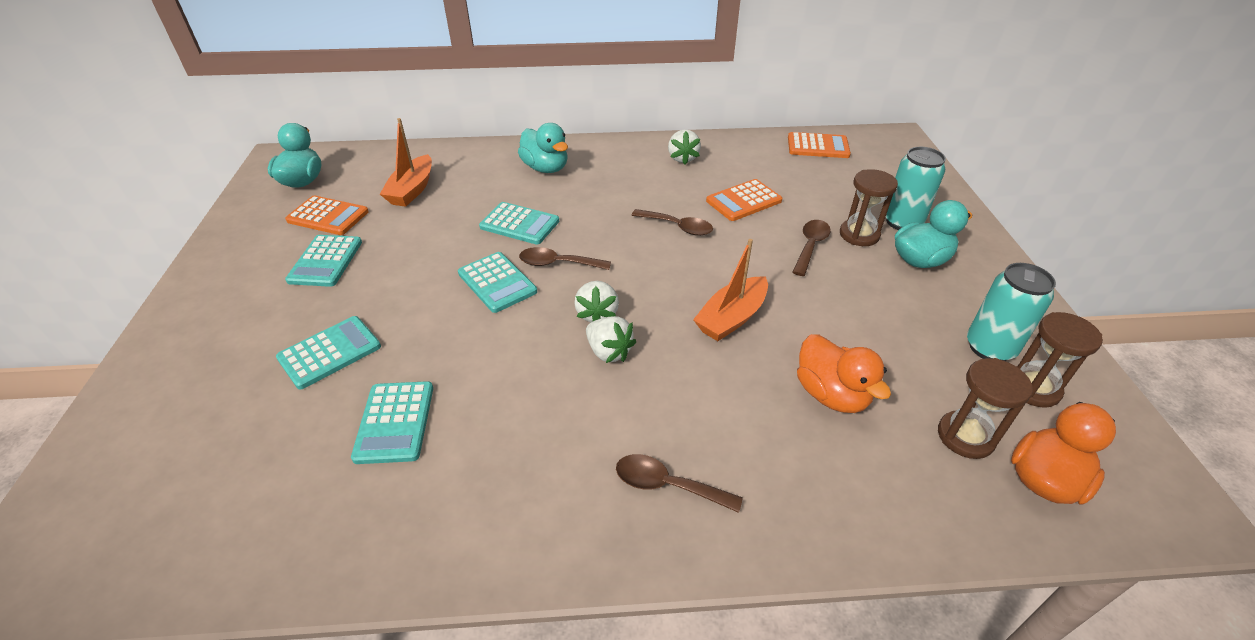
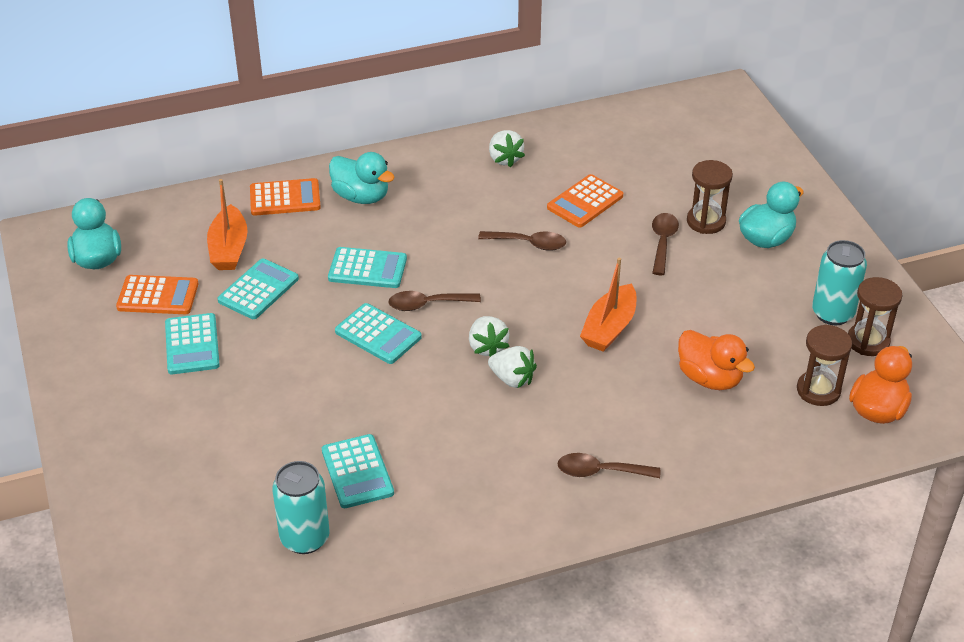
camera: 15 degrees left, 0 degrees up
turquoise calculator [276,316,381,389] -> turquoise calculator moved to [218,259,299,319]
orange calculator [788,132,851,158] -> orange calculator moved to [250,178,321,216]
turquoise can [886,147,946,230] -> turquoise can moved to [272,461,330,554]

